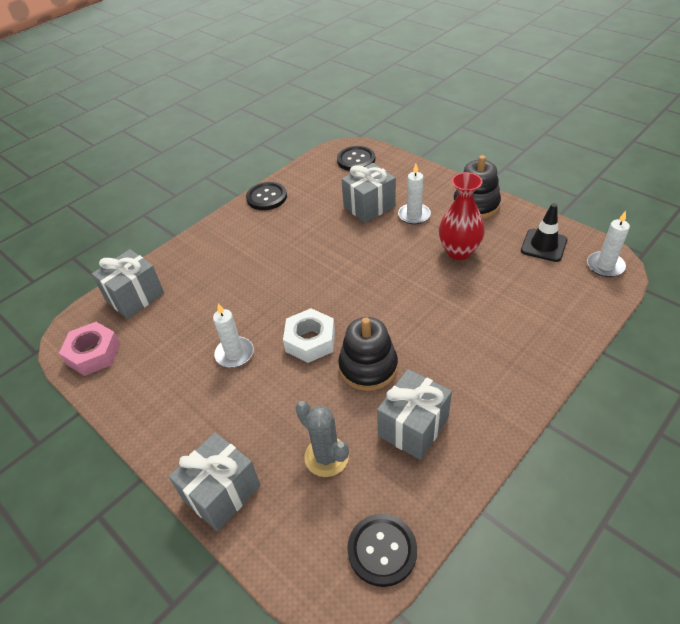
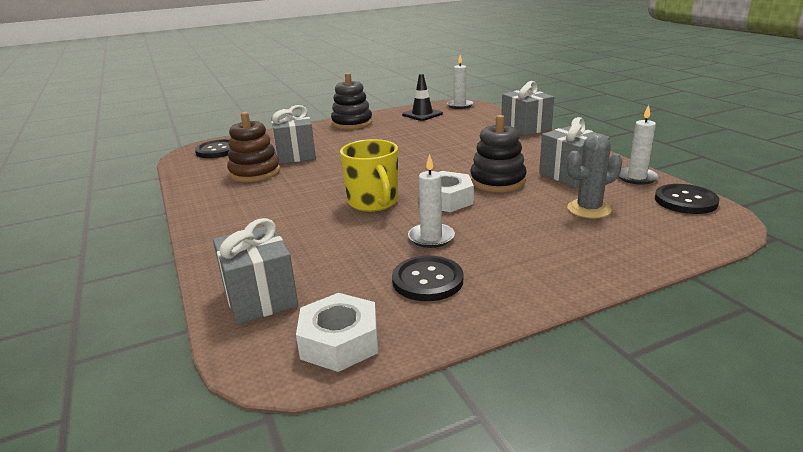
camera: 70 degrees left, 20 degrees down
pink nut [59,322,121,376] -> white nut [296,293,378,372]
grey gift [168,432,261,531] -> grey gift moved to [501,81,554,136]
black button [246,182,287,210] -> black button moved to [392,256,463,301]
white candle [398,164,431,224] -> white candle moved to [619,105,659,185]
red vase [439,172,485,260] -> none
none -> brown stacking toy [227,112,280,182]
none -> yellow mug [340,139,398,212]

